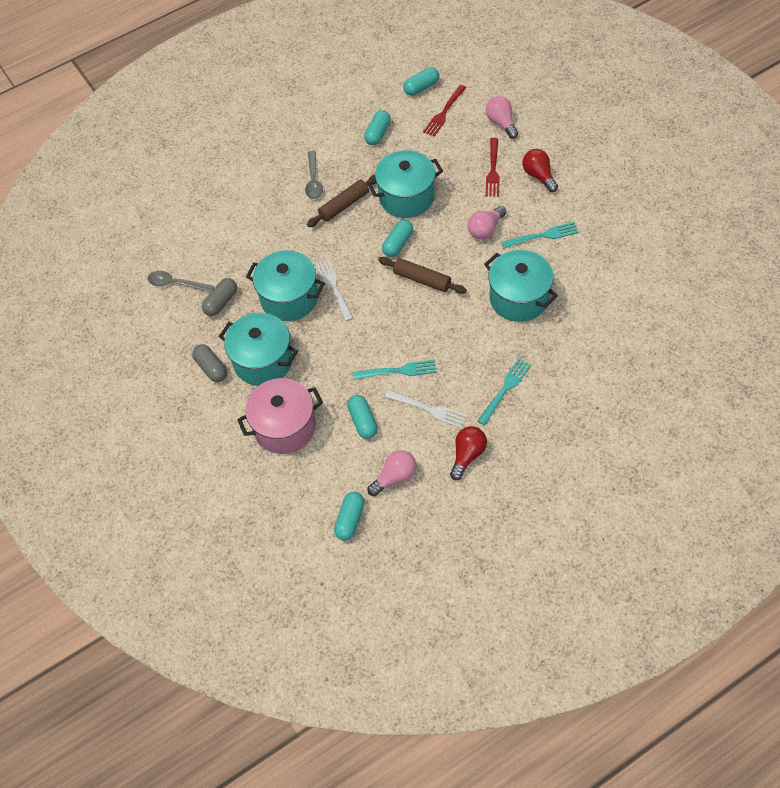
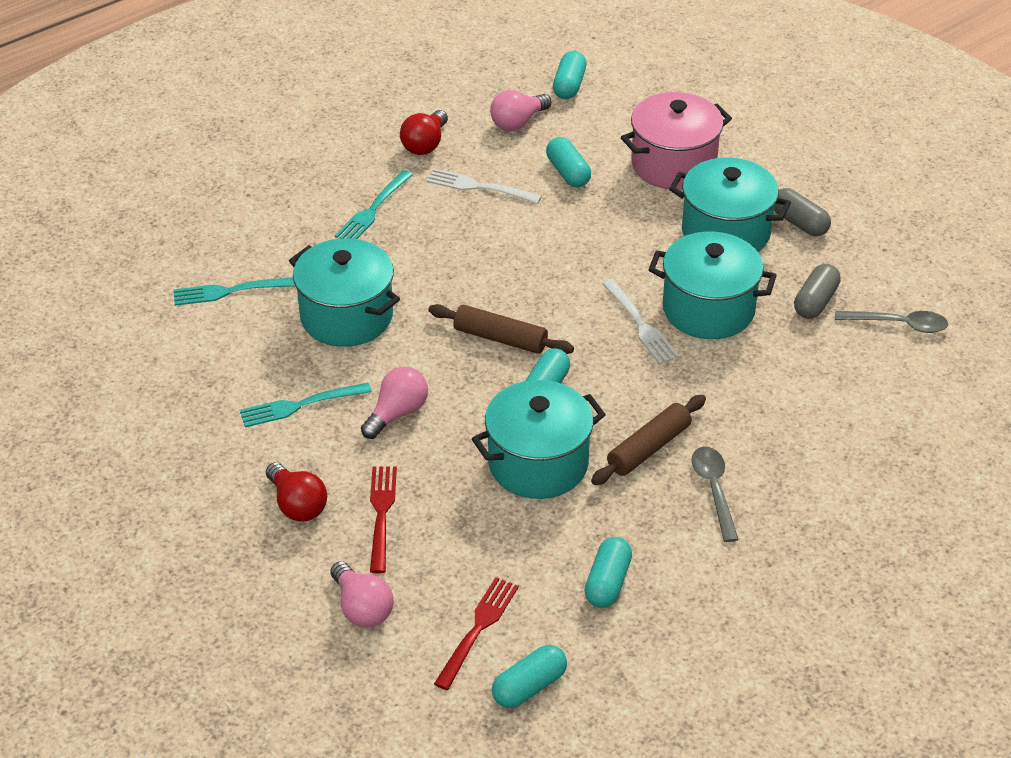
camera: 170 degrees right, 15 degrees down
turquoise fork [353,360,437,380] -> turquoise fork moved to [173,277,295,306]

